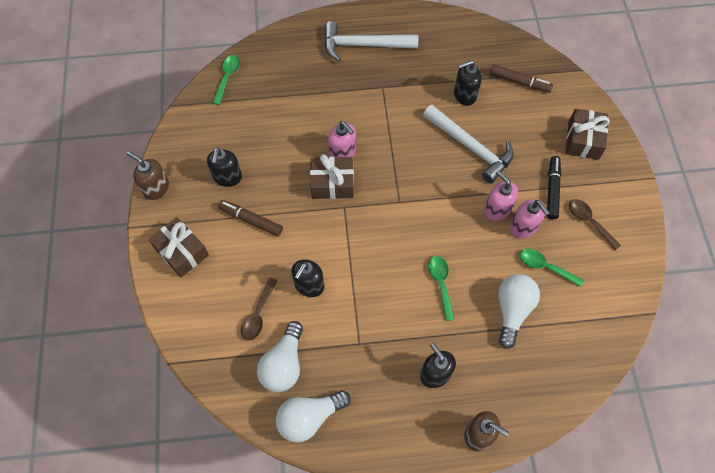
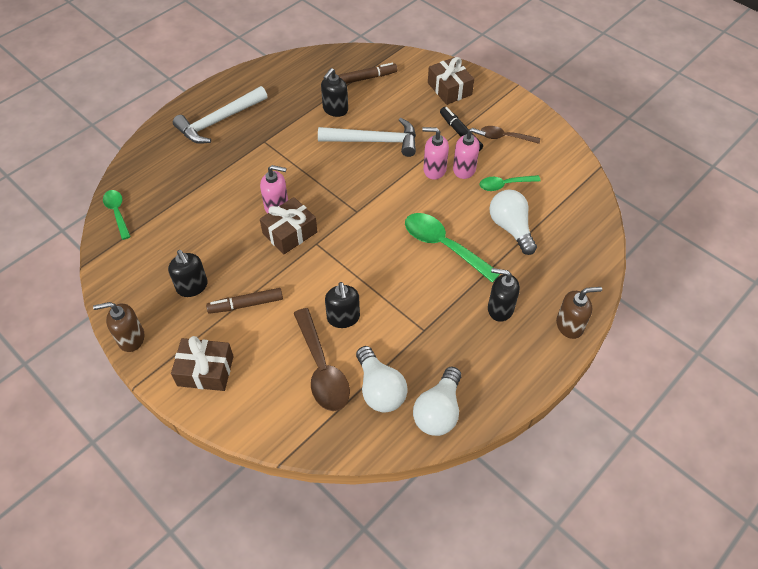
camera: 40 degrees left, 10 degrees down
brown spoon [241,278,278,341] -> brown spoon [294,308,350,411], size x1.67
green spoon [428,256,455,321] -> green spoon [405,213,500,283], size x1.67

